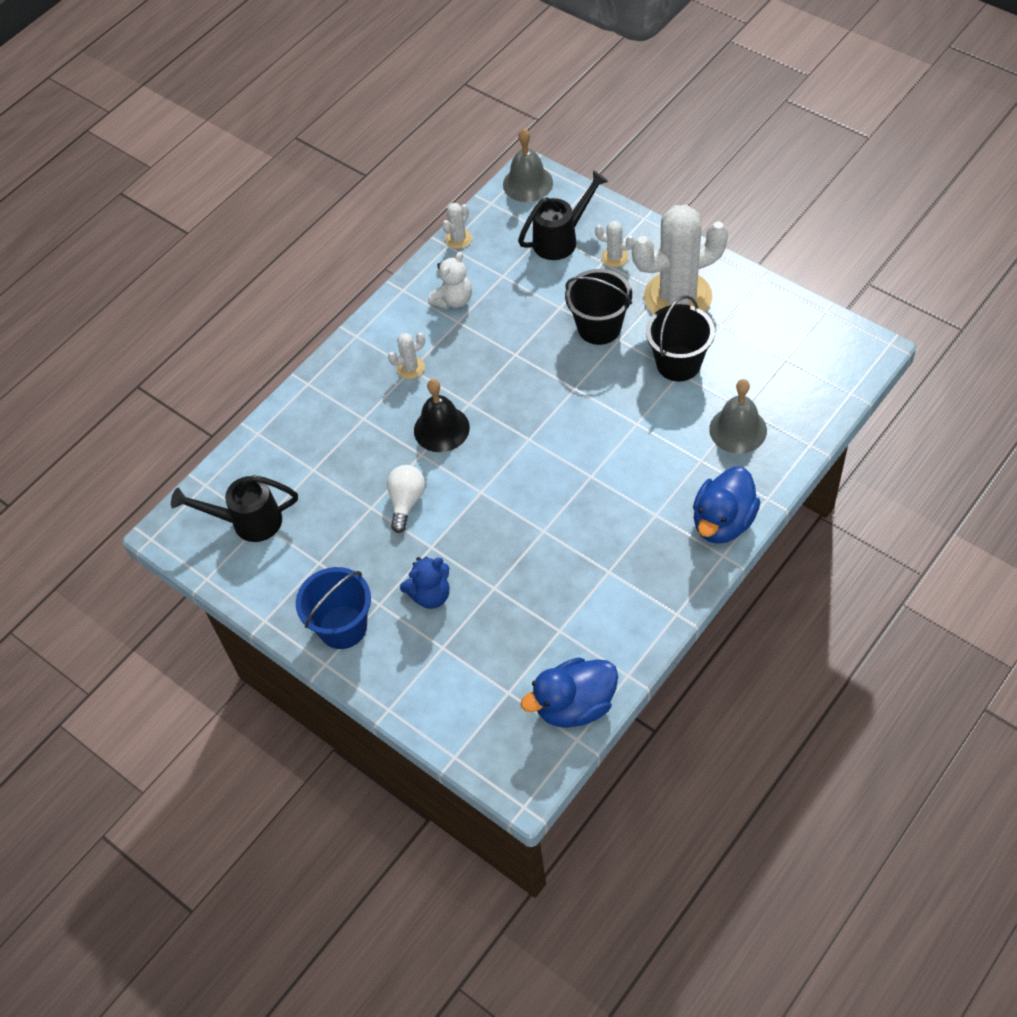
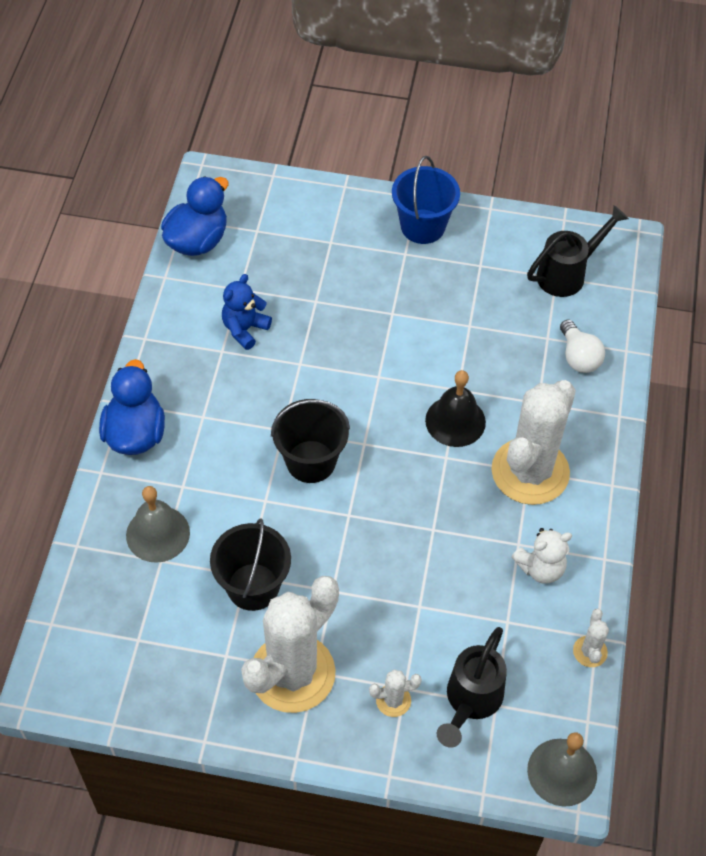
camera: 145 degrees right, 0 degrees up
white light bulb [387,465,425,533] -> white light bulb moved to [560,319,605,373]
white cactus [388,332,425,379] -> white cactus [491,380,576,505], size x2.45
blue teddy bear [400,556,450,609] -> blue teddy bear moved to [222,274,272,350]
white teddy bear [428,252,472,309] -> white teddy bear turned 120 degrees counterclockwise [511,528,572,584]
black bucket [565,269,632,345] -> black bucket moved to [271,399,350,483]

